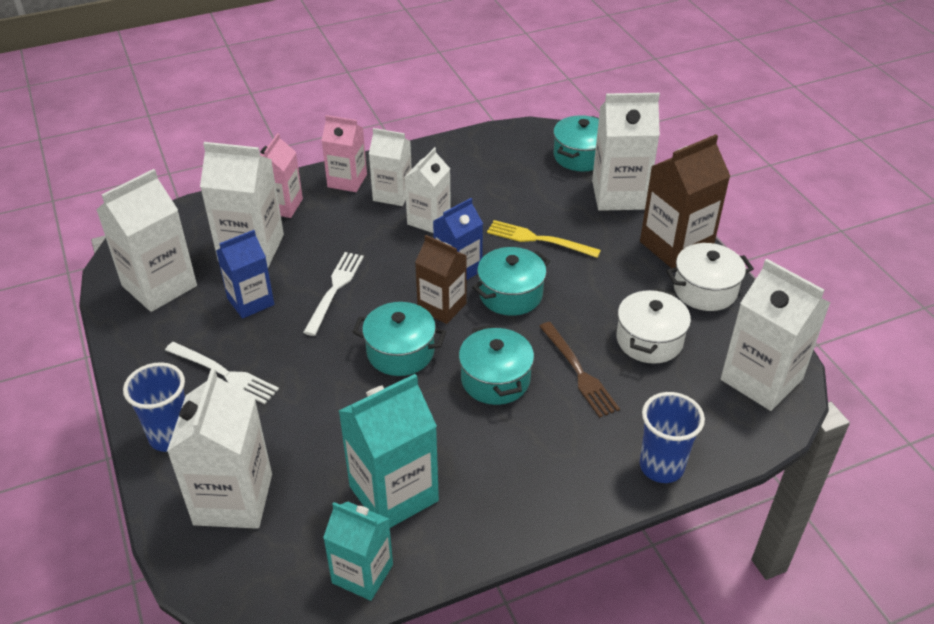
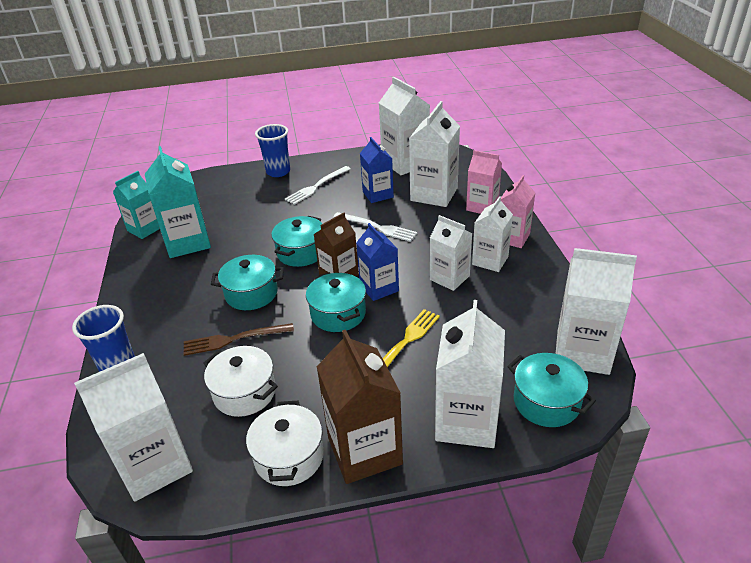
camera: 105 degrees right, 5 degrees down
white carton [167,368,272,529] -> white carton moved to [556,248,637,375]

